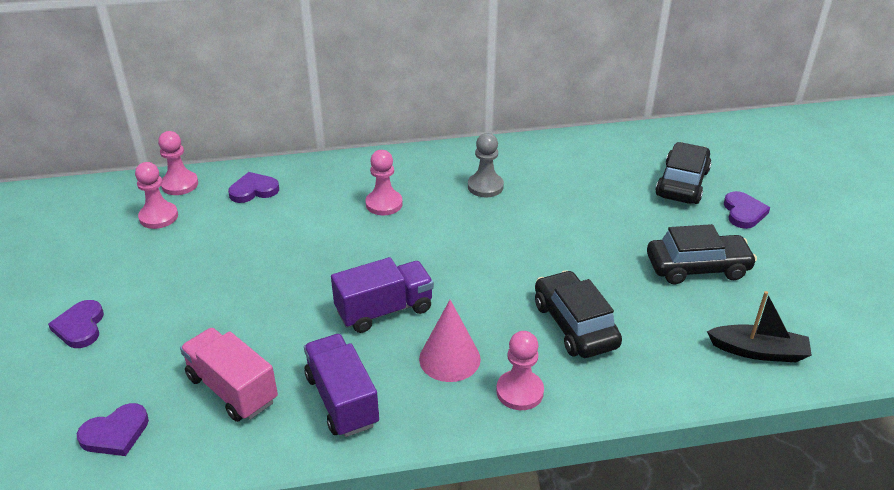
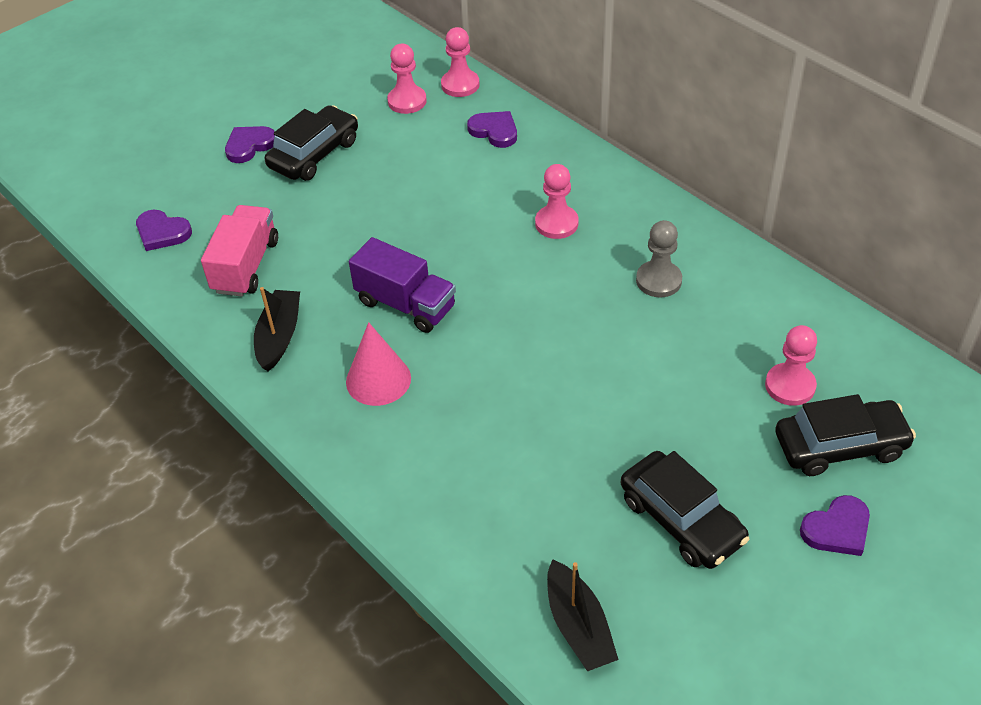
camera: 60 degrees right, 10 degrees up
purple truck [304,334,379,437] -> black boat [254,287,300,371]
pink pawn [496,331,544,410] -> pink pawn moved to [765,325,817,406]
black car [535,270,622,358] -> black car moved to [265,105,358,181]

